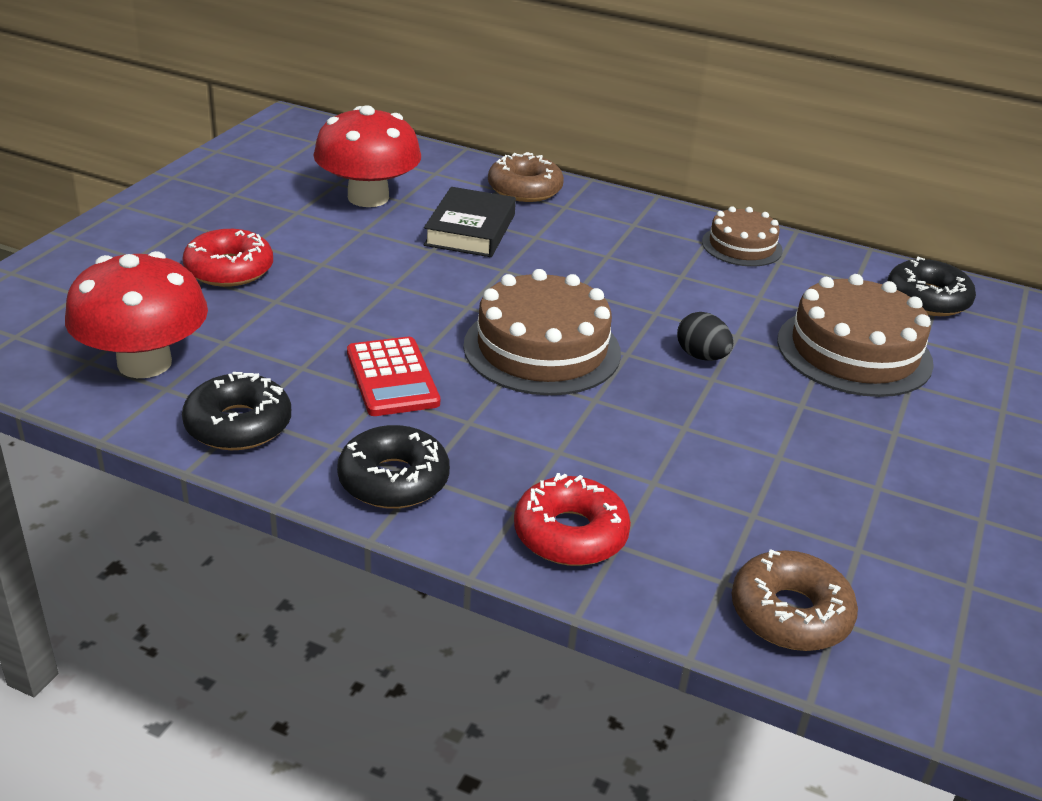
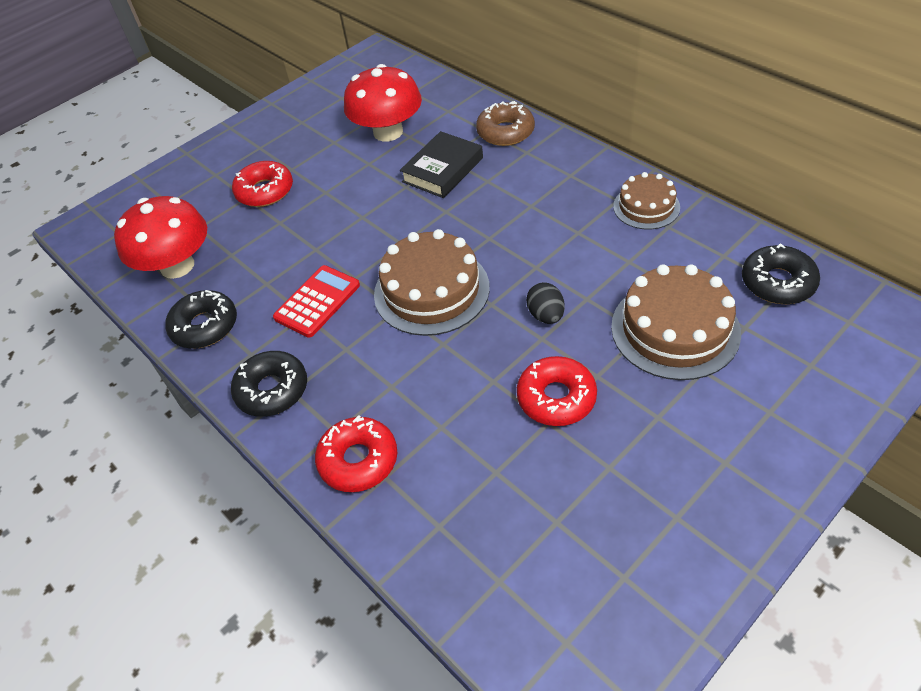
camera: 30 degrees right, 15 degrees up
red calculator [347,337,440,416] -> red calculator turned 150 degrees counterclockwise [273,265,360,338]
brown donut [732,549,858,651] -> none
none -> red donut [517,356,597,426]

